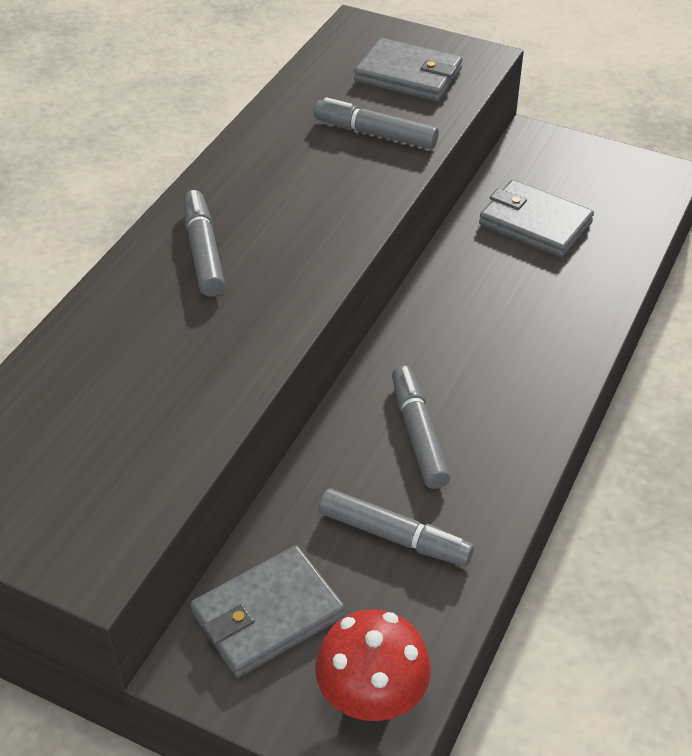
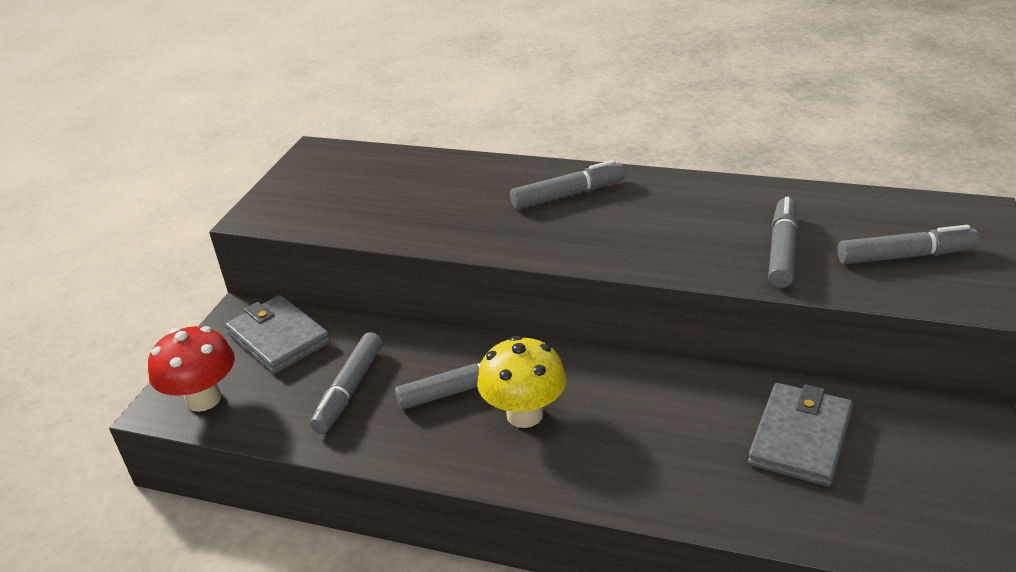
camera: 85 degrees right, 10 degrees down
grey wallet [354,38,462,102] -> grey marker [837,225,980,264]
none -> yellow mushroom [477,336,566,428]

